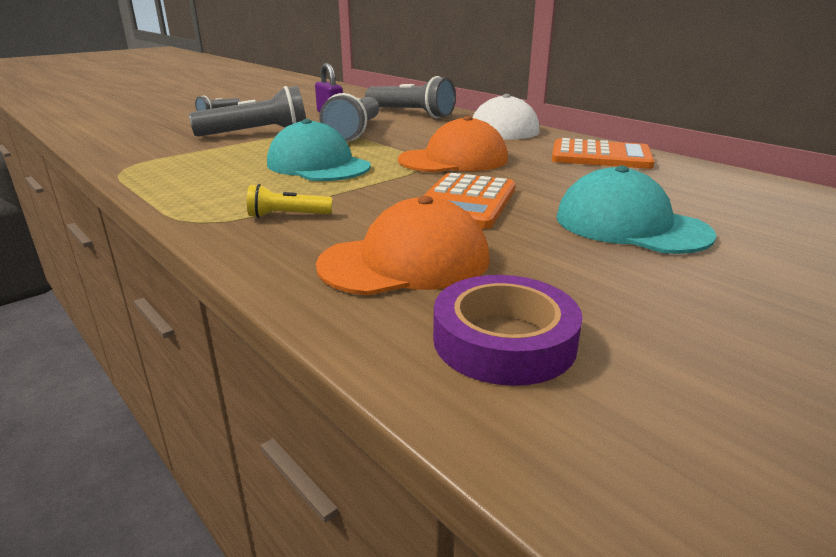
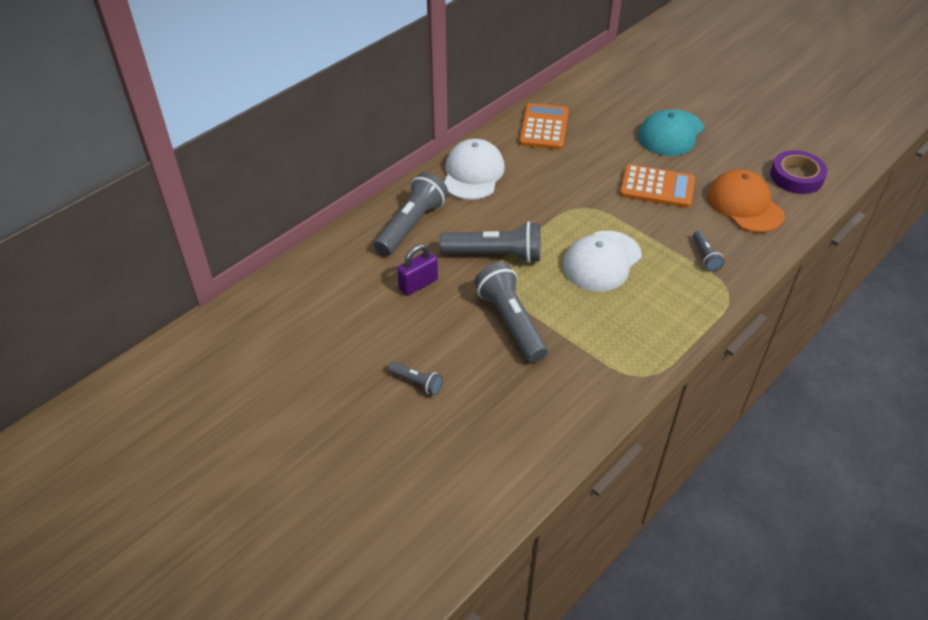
camera: 95 degrees left, 20 degrees up
yellow flashlight [247,184,333,218] -> grey flashlight [693,230,724,271]
turquoise cap [267,119,371,181] -> white cap [563,231,642,292]
orange cap [398,116,508,173] -> none

